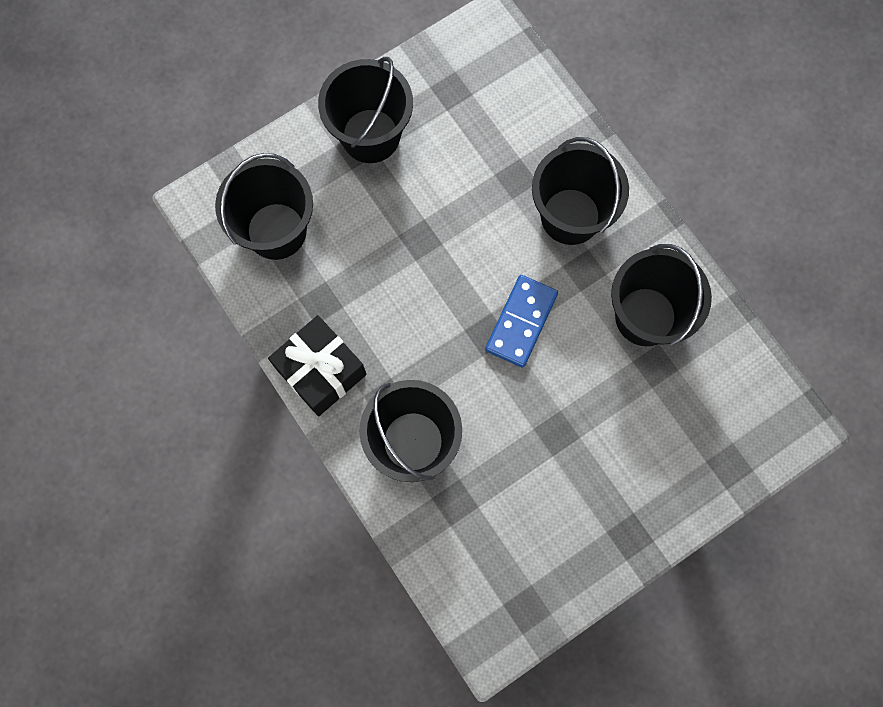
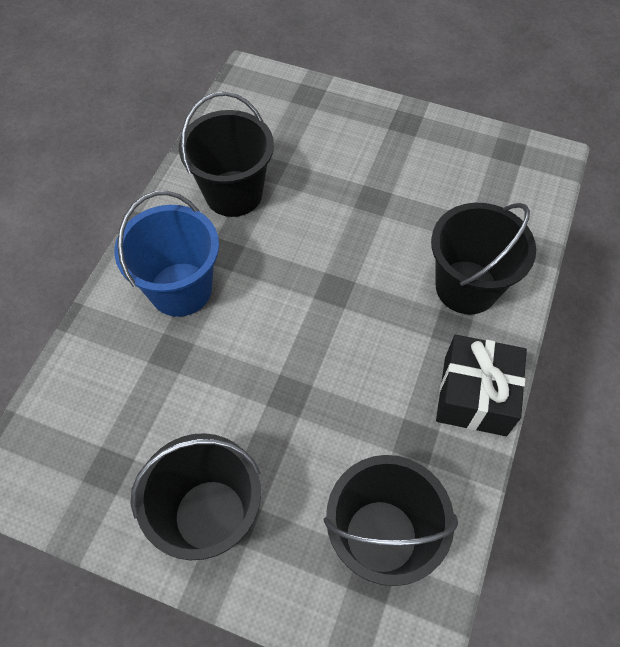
camera: 125 degrees left, 15 degrees down
blue domino [485,275,558,368] -> none
black bucket [532,137,629,245] -> blue bucket [114,191,219,317]

